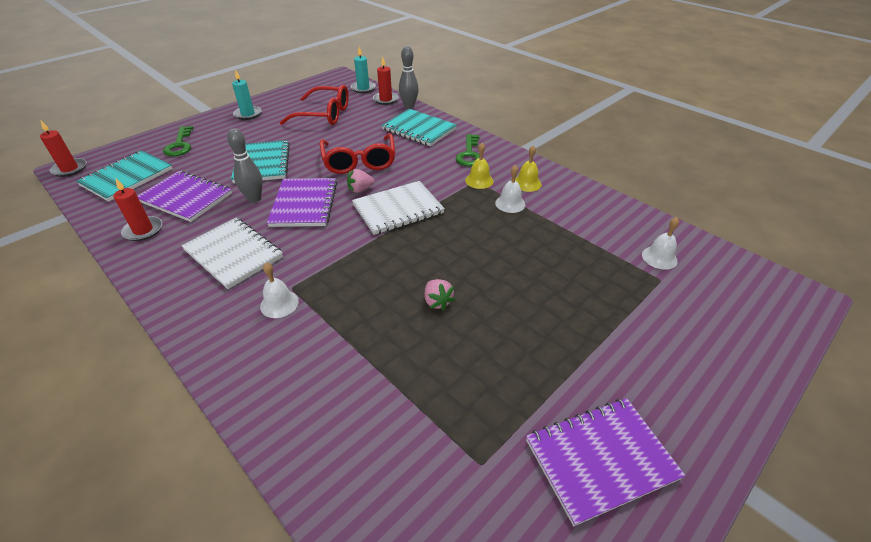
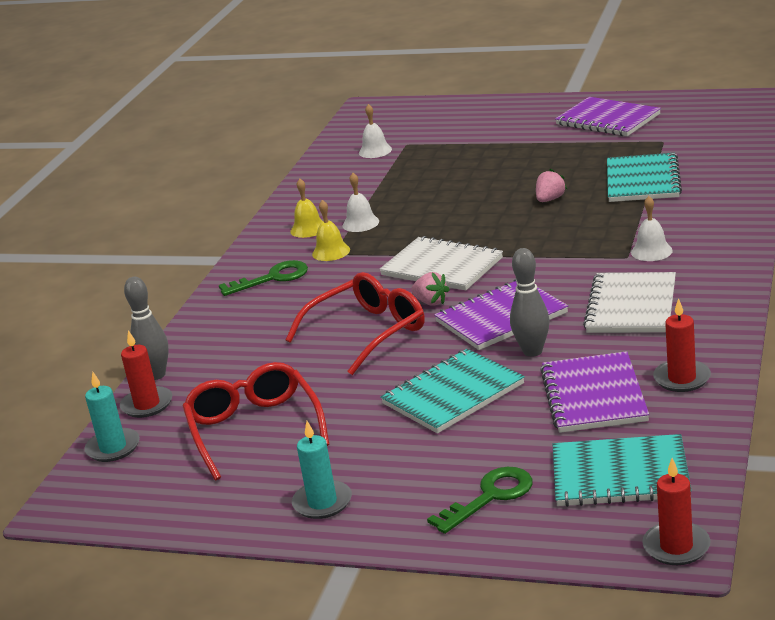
camera: 115 degrees left, 15 degrees down
turquoise notebook [382,109,457,146] -> turquoise notebook moved to [607,153,682,202]

